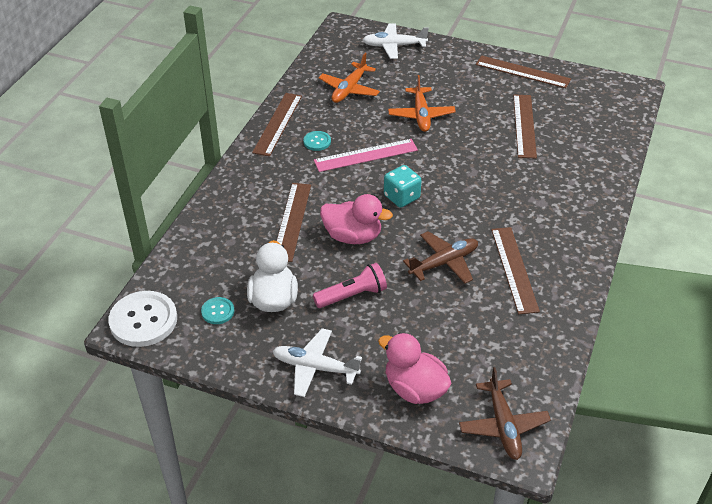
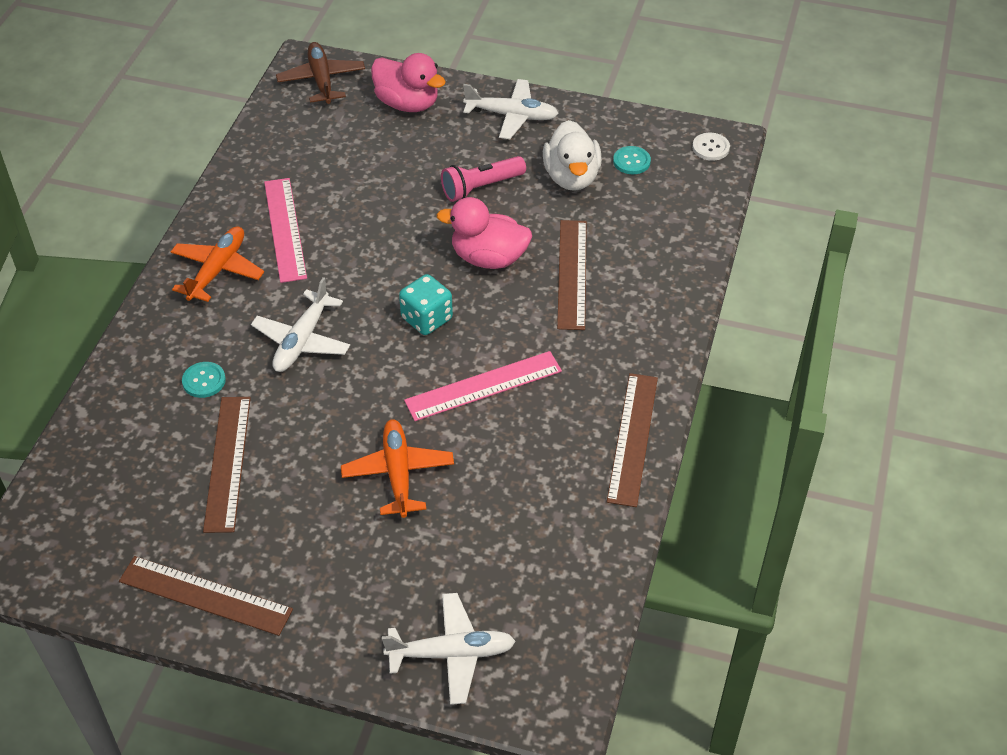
camera: 175 degrees right, 5 degrees up
white button [108,291,177,347] -> white button [692,133,730,161], size x0.49
turquoise button [303,131,331,151] -> turquoise button moved to [182,362,226,398]
orange plane [319,53,380,103] -> orange plane moved to [171,226,264,302]
brown plane [403,231,478,283] -> none
brown ruler [491,227,540,314] -> pink ruler [264,178,307,283]
none -> white plane [251,277,350,372]

